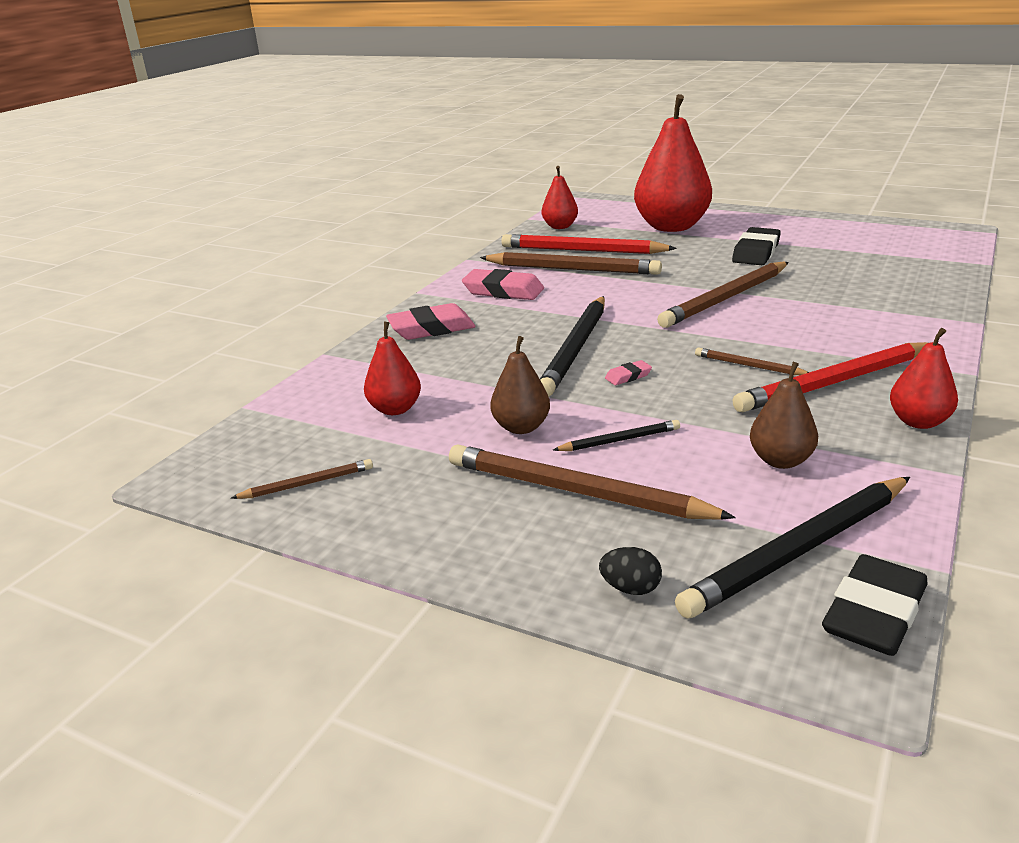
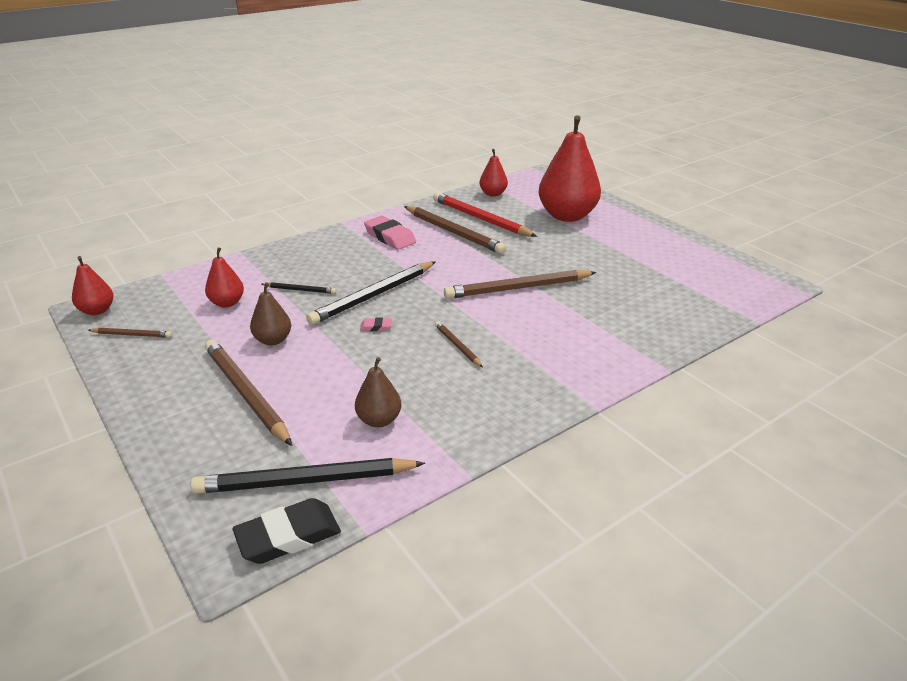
camera: 25 degrees right, 5 degrees up
pink eraser [386,303,476,340] -> none
black pencil [553,420,680,451] -> black pencil moved to [261,282,336,294]
black egg [599,547,662,595] -> none
black eraser [732,227,781,265] -> none
red pencil [733,342,927,412] -> none
red pear [890,328,958,429] -> red pear moved to [72,256,113,315]

